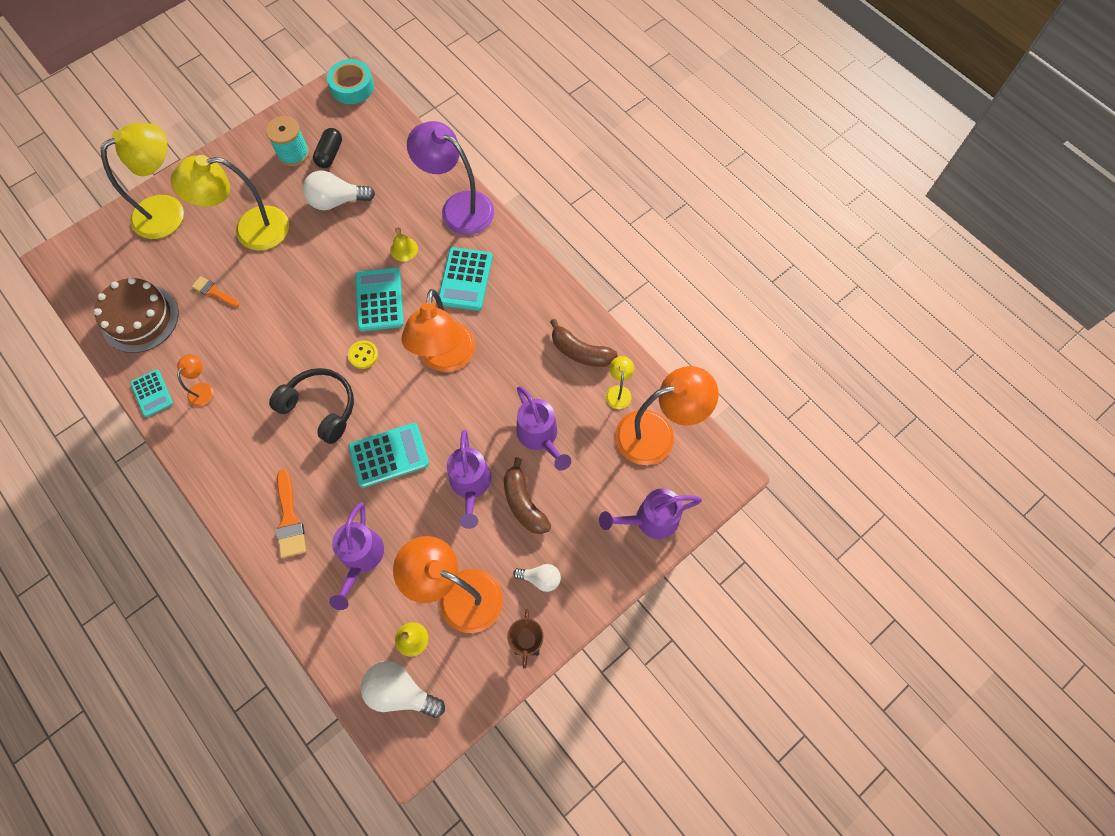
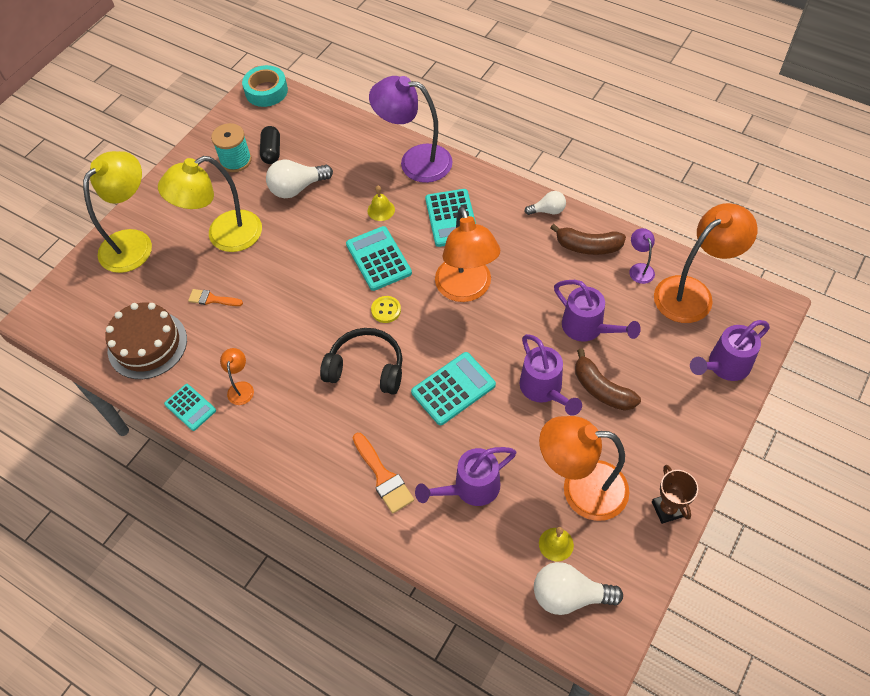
camera: 15 degrees left, 10 degrees down
purple watering can [329,502,384,610] -> purple watering can turned 75 degrees clockwise [415,447,516,506]
white light bulb [513,564,561,592] -> white light bulb moved to [524,191,566,215]
yellow lamp [606,356,634,409] -> purple lamp [629,228,655,284]

